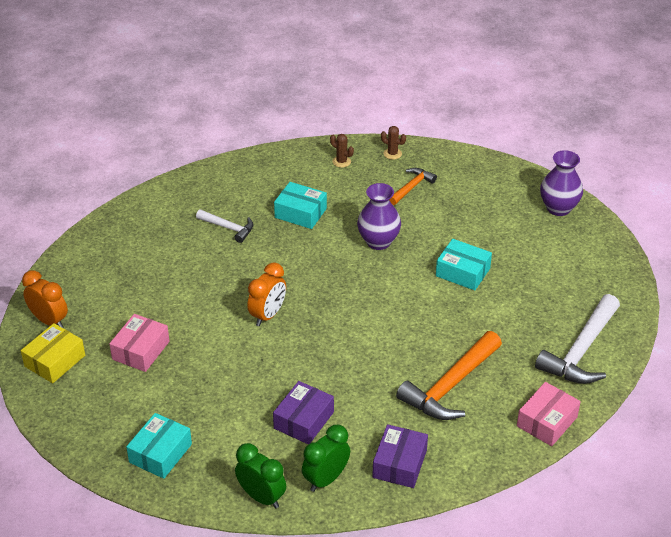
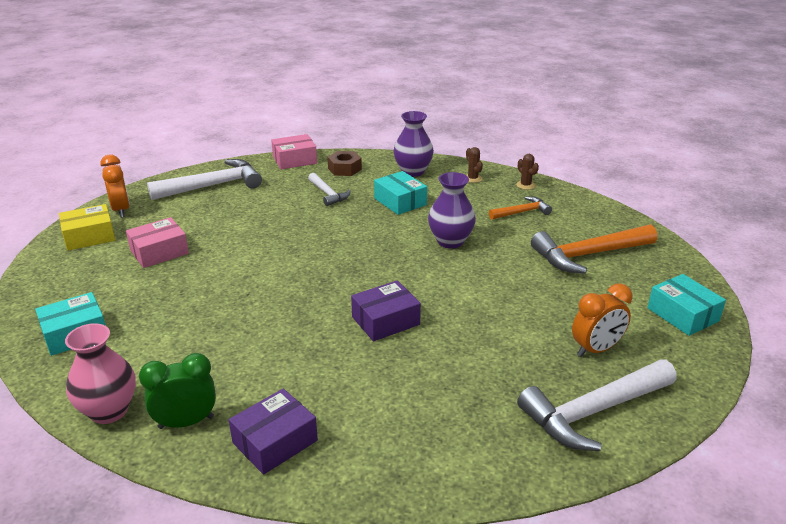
camera: 30 degrees right, 10 degrees down
green clock [235,443,286,508] -> pink vase [65,323,136,424]
orange clock [247,262,286,326] -> orange clock moved to [572,283,632,357]
purple box [273,381,334,444] -> purple box moved to [351,280,421,341]
orange hammer [396,331,502,420] -> orange hammer moved to [531,224,657,274]
turquoise box [436,239,492,290] -> turquoise box moved to [647,274,726,336]
pink box [517,382,581,446] -> pink box moved to [271,134,317,169]
purple vase [540,150,583,216] -> purple vase moved to [393,111,434,177]
none -> white hammer [147,159,262,200]
none -> brown nut [327,151,362,176]

